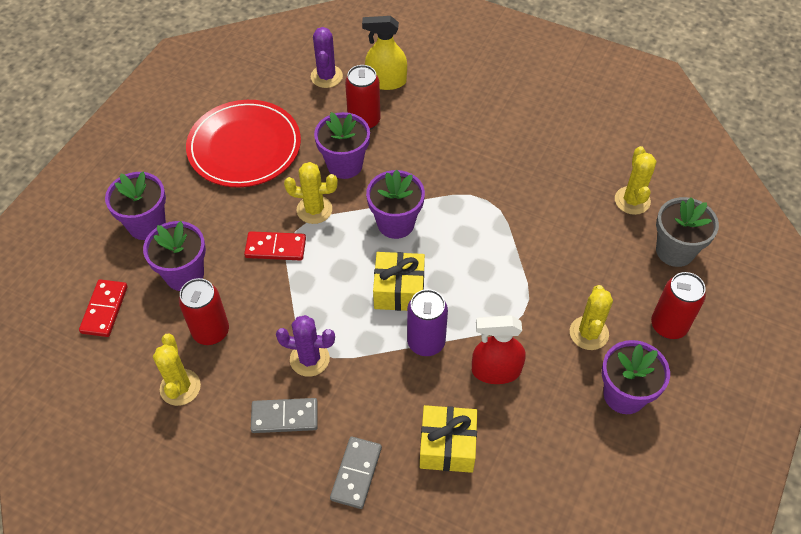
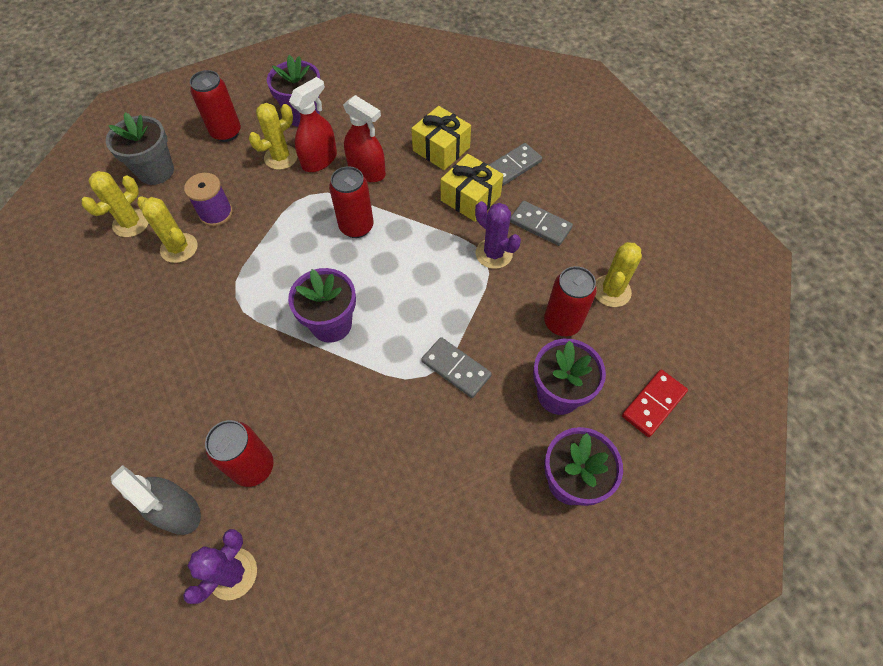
camera: 145 degrees left, 5 degrees up
red plate [186,100,301,187] -> none
red domino [244,231,306,261] -> grey domino [421,337,492,398]
yellow cactus [284,162,338,224] -> yellow cactus moved to [137,196,198,263]
purple flower pot [314,112,370,179] -> none
yellow spray bottle [362,16,407,90] -> grey spray bottle [111,465,201,535]
yellow gift [373,252,425,311] -> yellow gift moved to [441,154,503,222]
purple can [407,289,448,356] -> none
none -> purple spool [184,173,233,226]
none -> red spray bottle [289,77,337,172]
none -> red can [329,166,374,238]

